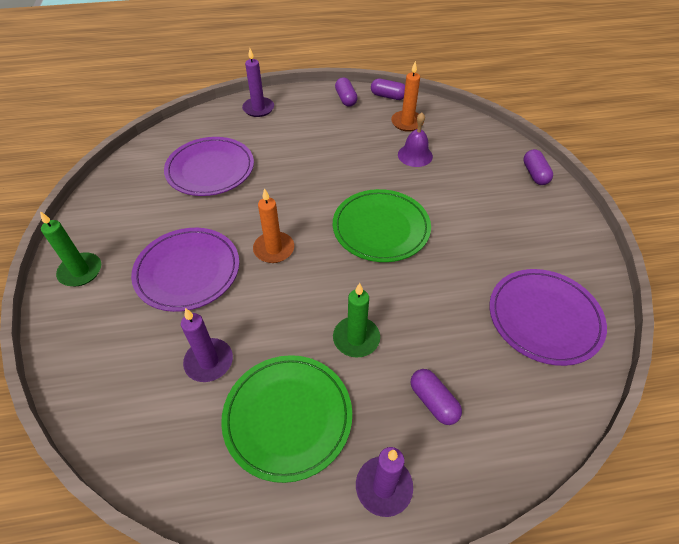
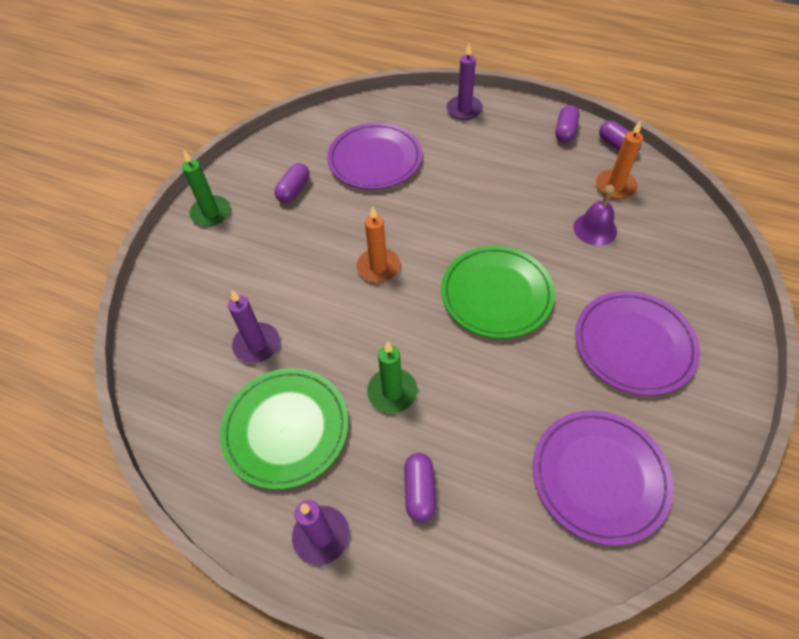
camera: 35 degrees right, 5 degrees up
purple plate [131,228,239,312] -> purple plate moved to [575,291,700,396]
purple capsule [523,149,553,185] -> purple capsule moved to [274,163,310,203]

